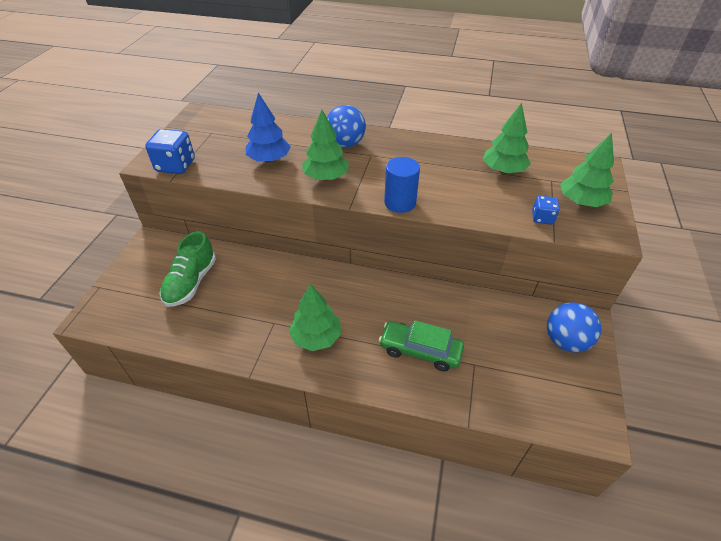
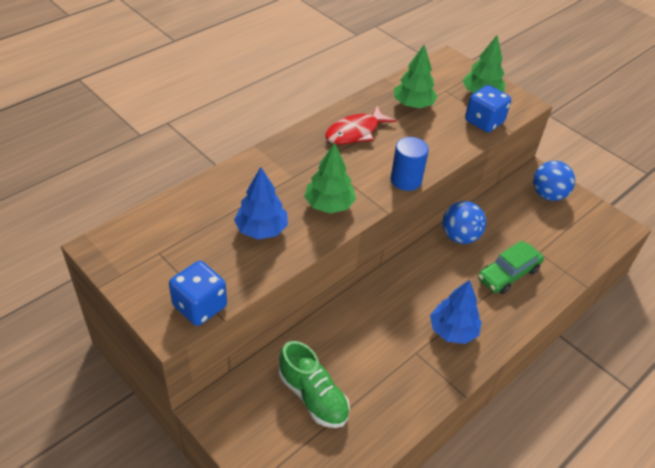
camera: 60 degrees left, 0 degrees up
green tree [289,284,342,351] -> blue tree [430,280,482,344]
blue ball [327,105,366,147] -> blue ball moved to [443,201,486,244]
blue dice [532,196,560,224] -> blue dice [465,85,511,132], size x1.76
none -> red fish [325,106,397,144]

